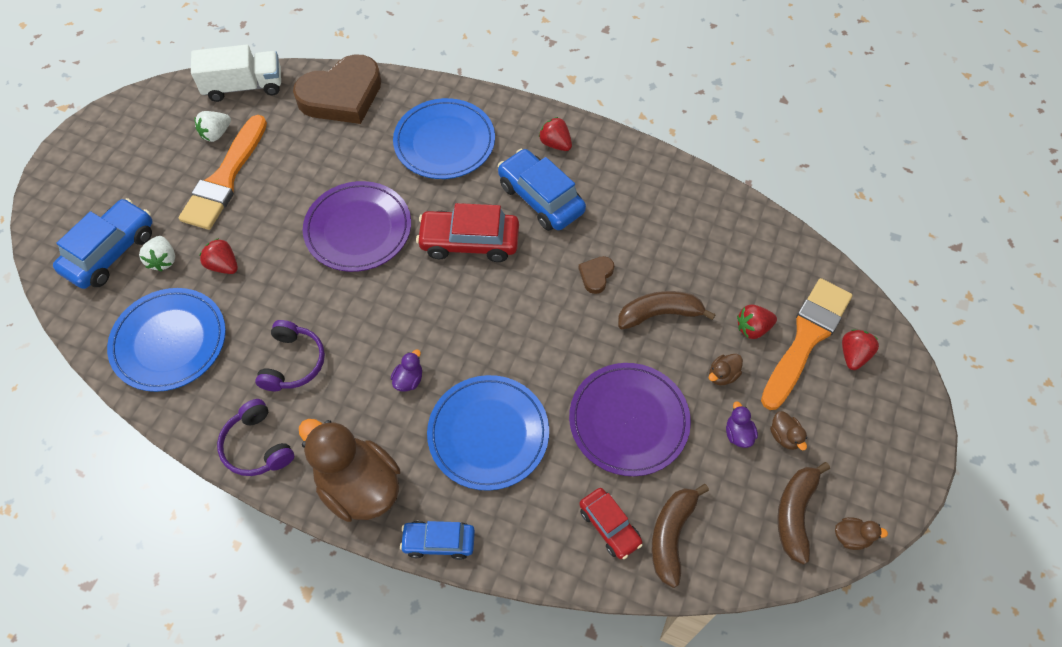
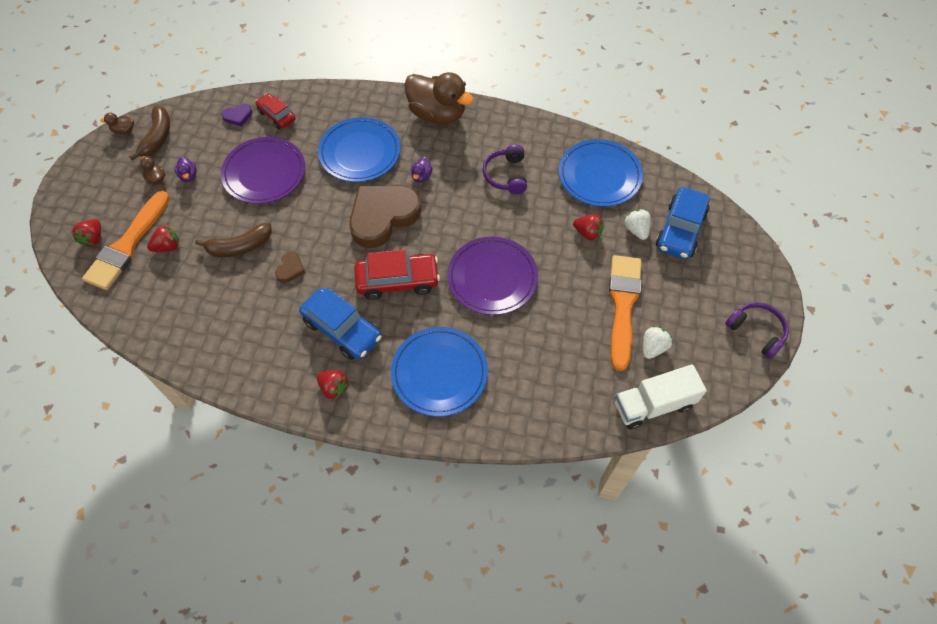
camera: 170 degrees right, 0 degrees up
purple headphones [217,399,294,476] -> purple headphones moved to [725,302,789,359]
brown heart [293,54,381,124] -> brown heart moved to [349,186,421,248]
blue car [400,521,475,560] -> none
brown banana [652,484,709,588] -> purple heart [222,103,252,127]
brown duck [709,354,743,386] -> none

